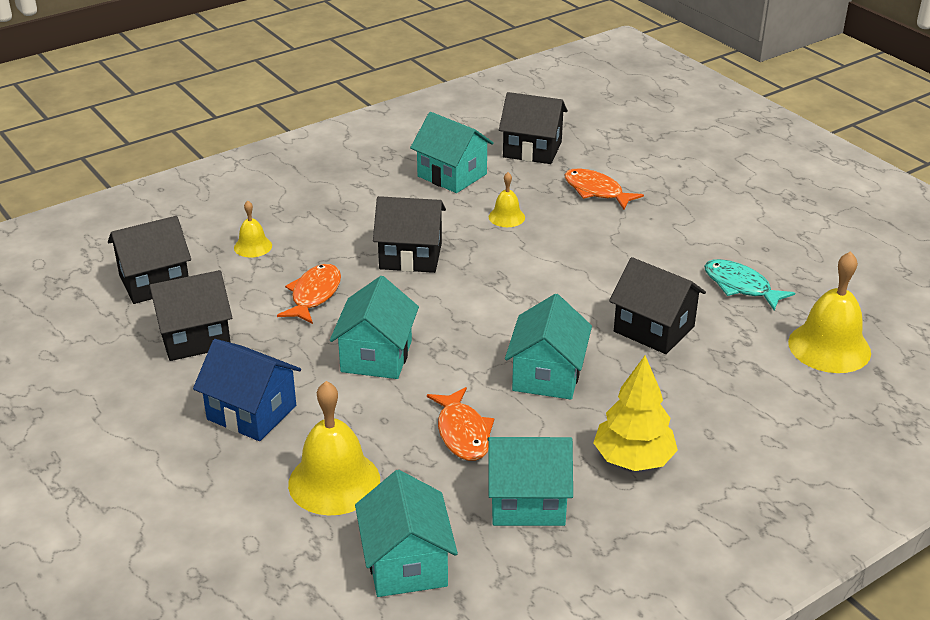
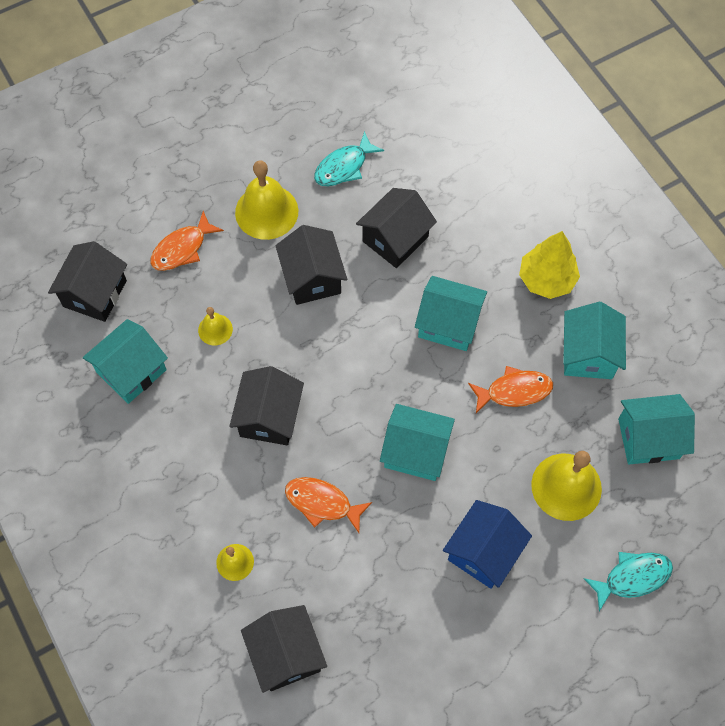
camera: 85 degrees left, 30 degrees up
black house [148,270,232,361] -> black house moved to [275,225,347,305]
yellow bell [788,251,871,373] -> yellow bell moved to [235,160,299,240]
none -> turquoise fish [584,552,673,611]

